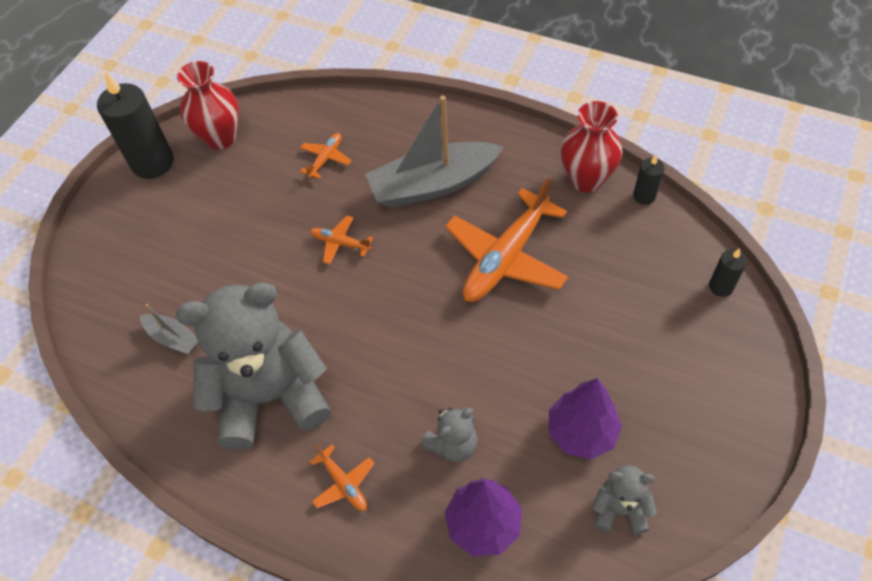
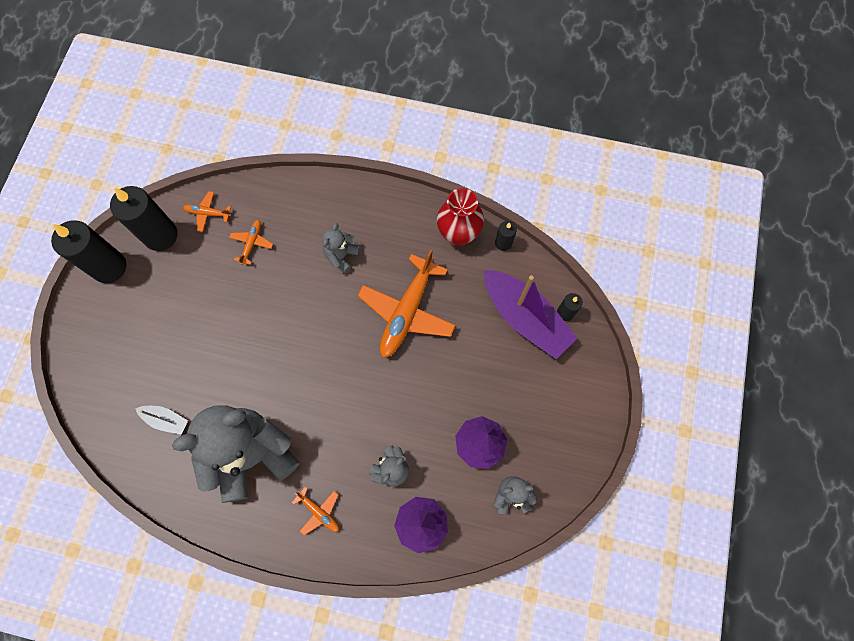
camera: 15 degrees left, 15 degrees up
red vase [177,61,239,150] -> black candle [110,186,178,251]
orange plane [310,216,373,264] -> orange plane moved to [183,191,231,232]
grey boat [365,96,504,208] -> grey teddy bear [322,223,360,274]
none -> purple boat [484,270,577,359]

